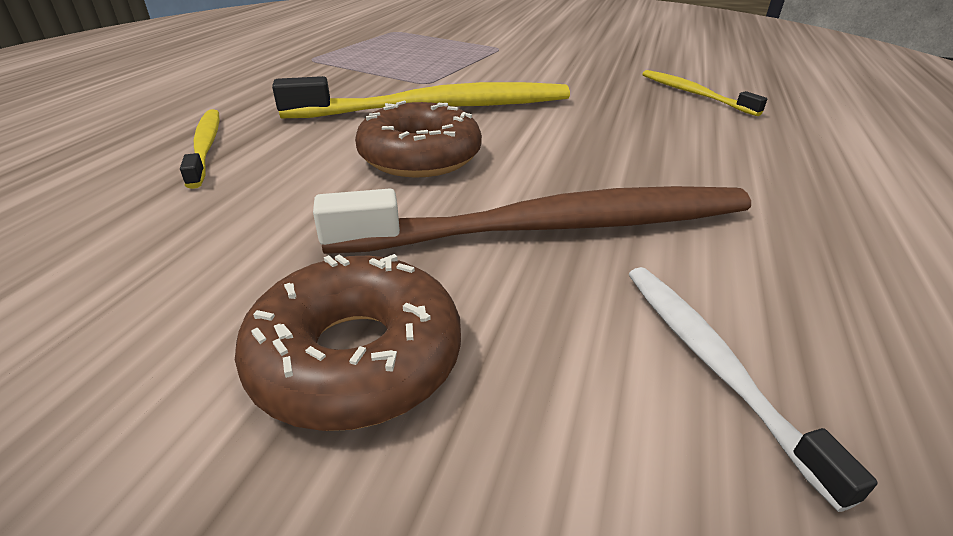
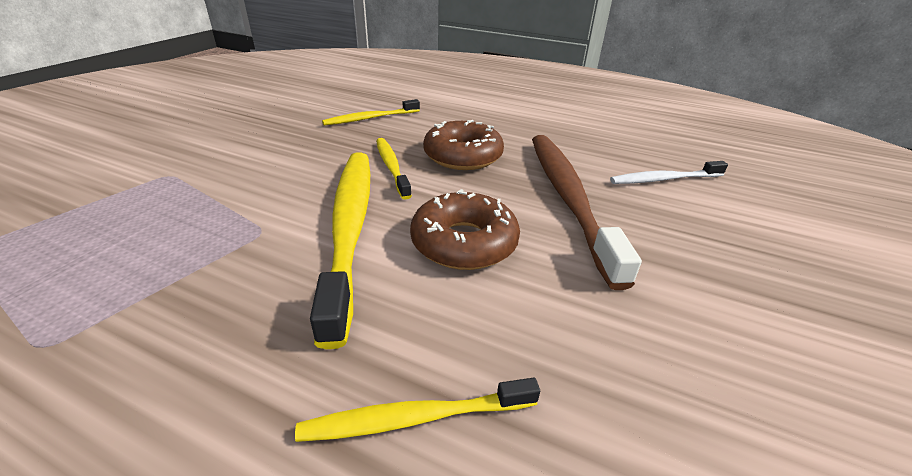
camera: 85 degrees left, 0 degrees up
brown donut [235,254,461,431] -> brown donut moved to [423,120,504,170]
none -> yellow toothbrush [376,138,412,200]

